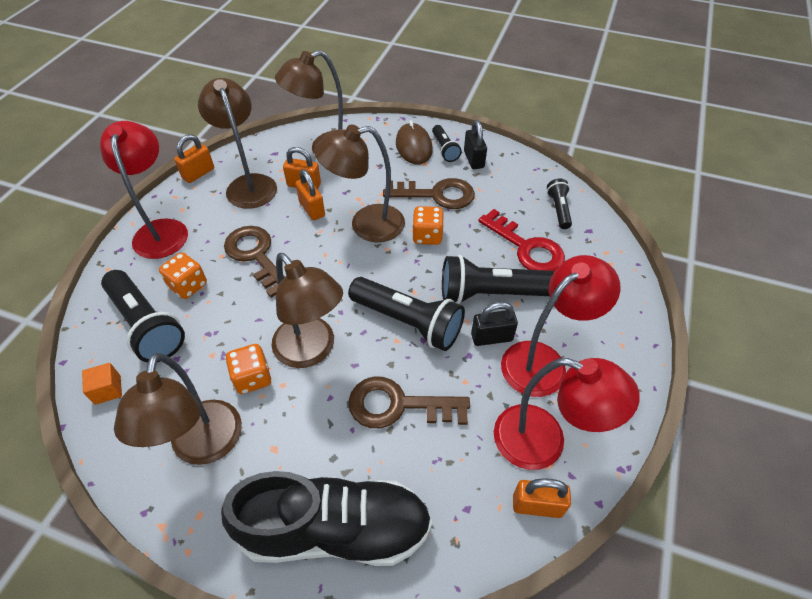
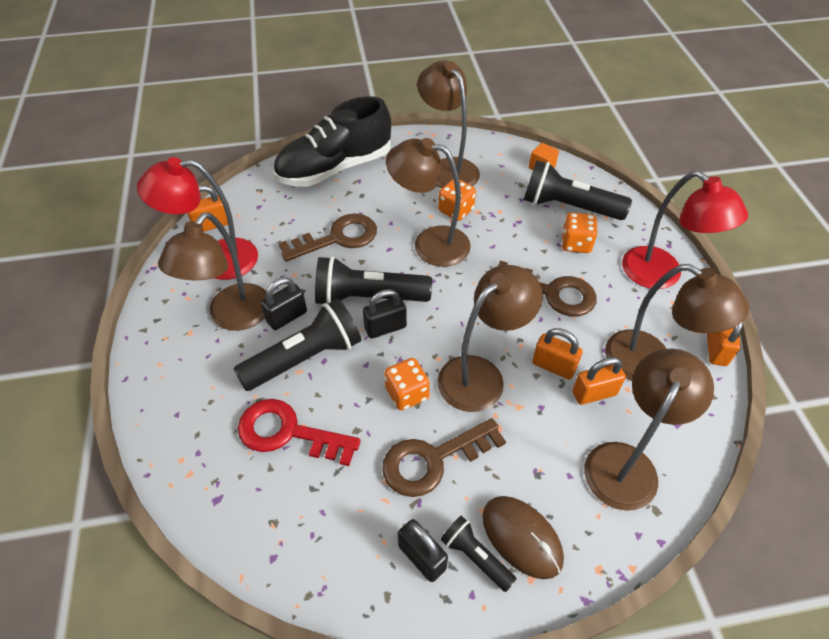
camera: 150 degrees right, 0 degrees up
red lamp [501,255,620,397] -> brown lamp [158,212,266,331]
black flashlight [547,178,572,229] -> none
none -> black padlock [363,289,407,338]

